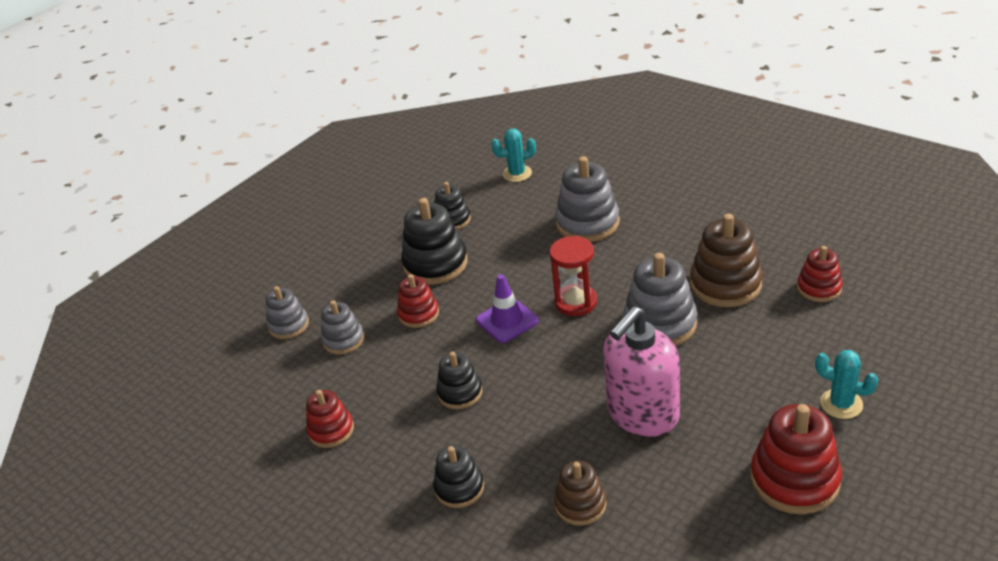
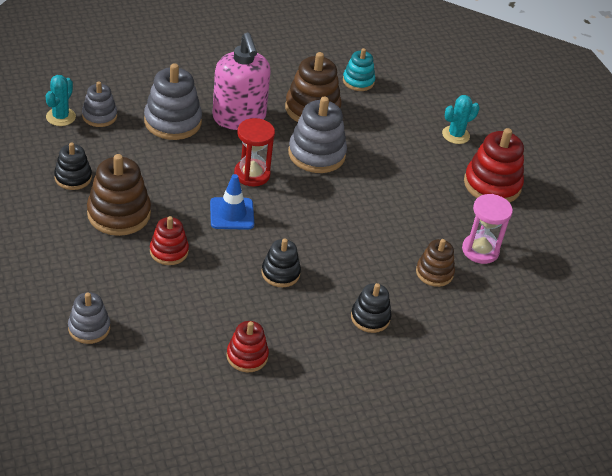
camera: 70 degrees left, 5 degrees up
grey stacking toy [321,300,364,355] -> grey stacking toy moved to [82,81,117,127]
black stacking toy [401,198,468,285] -> brown stacking toy [87,154,151,236]
purple traffic cone [476,274,539,343] -> blue traffic cone [210,174,254,230]
pink soap dispenser [603,306,680,437] -> pink soap dispenser moved to [212,33,271,130]
red stacking toy [797,246,843,302] -> turquoise stacking toy [343,48,375,91]
none -> pink hourglass [462,194,513,264]

